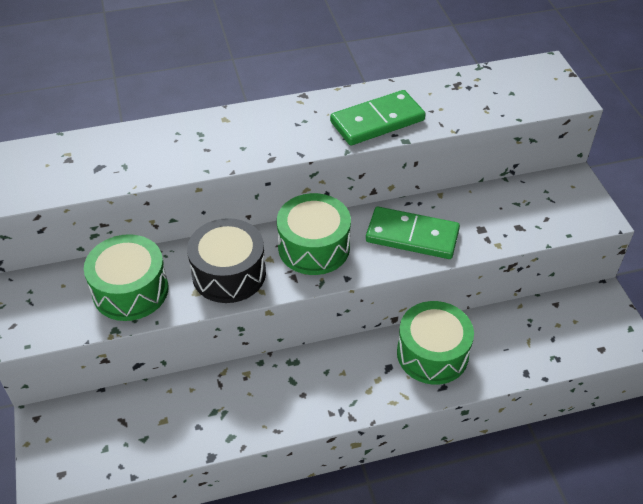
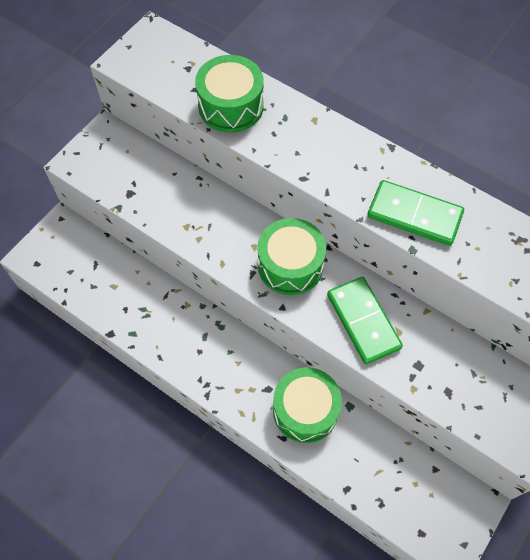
camera: 50 degrees right, 15 degrees up
green drum [84,234,169,321] -> green drum moved to [195,55,264,133]
black drum [187,218,266,303] -> none

